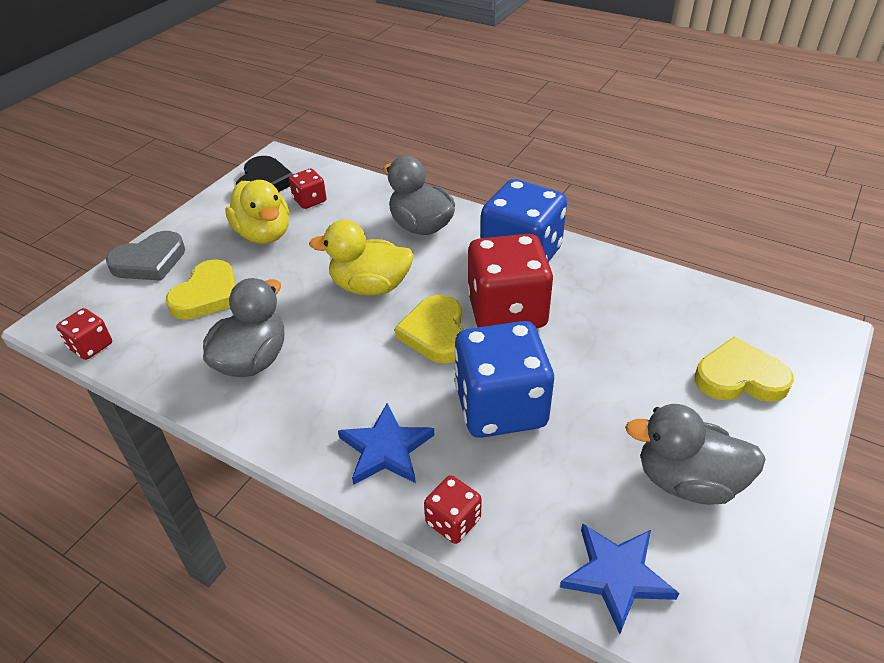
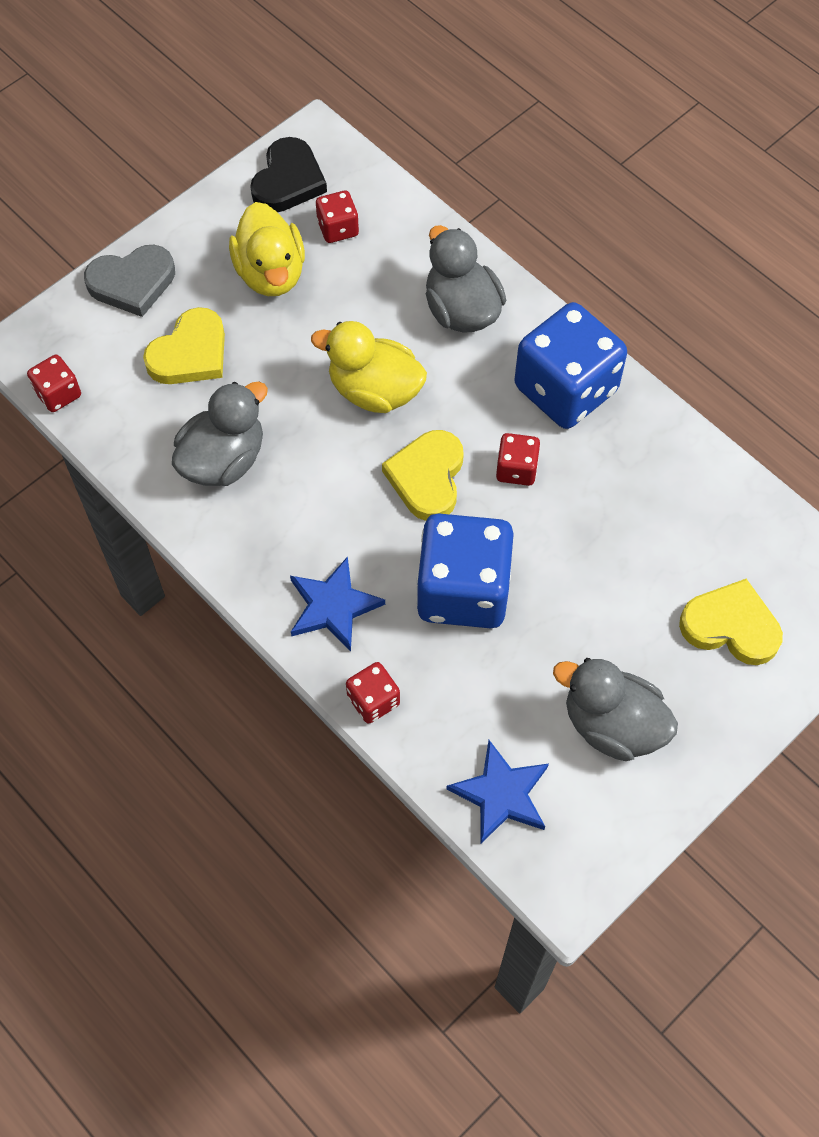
camera: 15 degrees right, 20 degrees up
red dice [467,234,553,328] -> red dice [496,433,540,486], size x0.47

